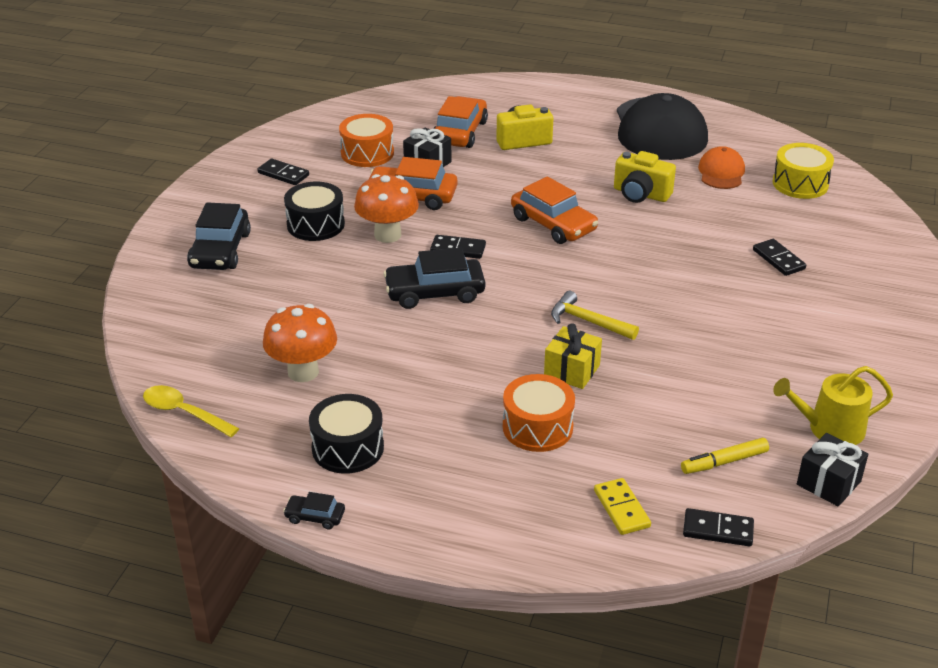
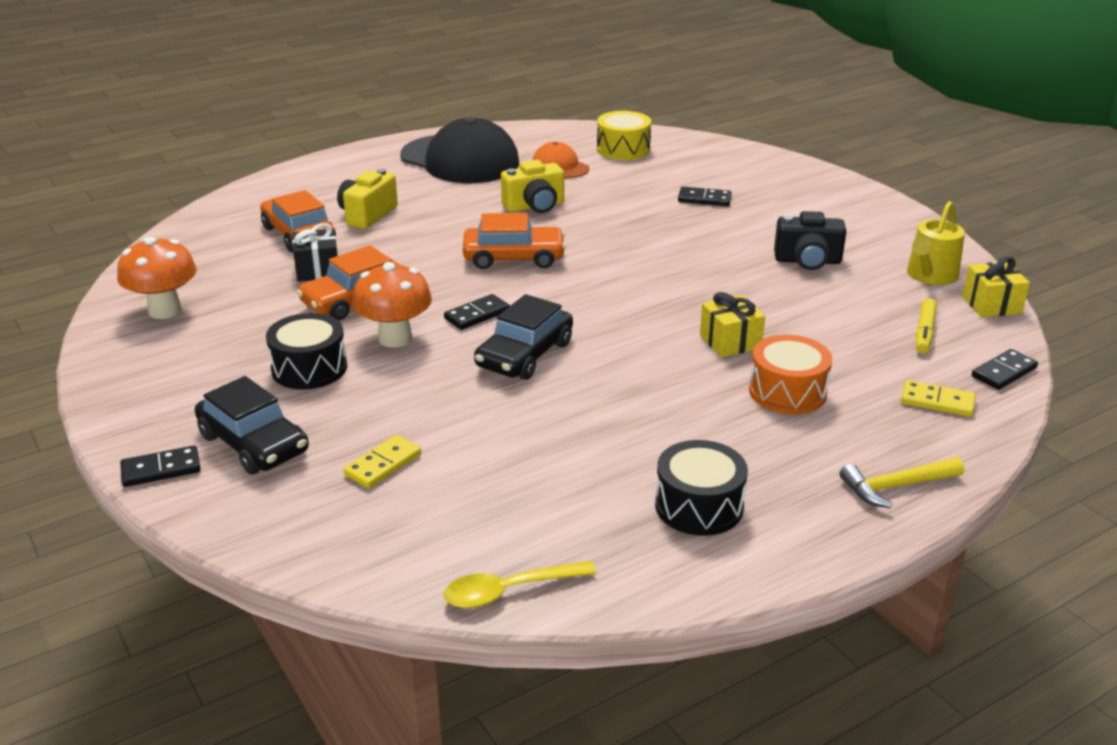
camera: 50 degrees left, 5 degrees down
black domino [257,158,309,185] -> black domino moved to [120,446,201,487]
orange mushroom [263,304,337,382] -> orange mushroom moved to [117,237,197,319]
black car [283,492,345,529] -> none
orange drum [339,114,394,167] -> none
yellow hammer [551,291,639,340] -> yellow hammer moved to [840,457,964,508]
black gift [797,433,868,507] -> yellow gift [962,257,1030,317]
none -> yellow domino [343,435,421,489]
none -> black camera [774,211,847,270]

